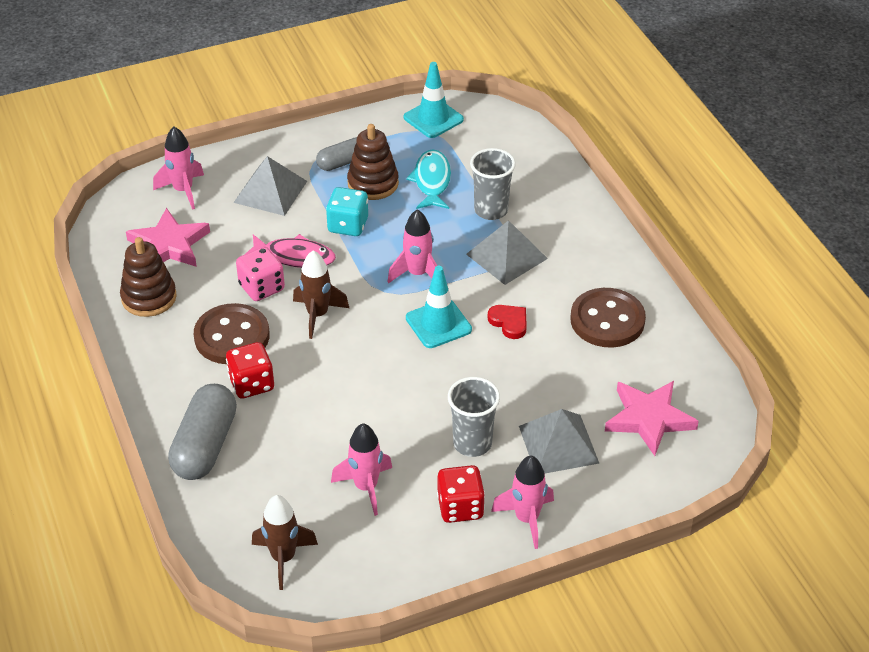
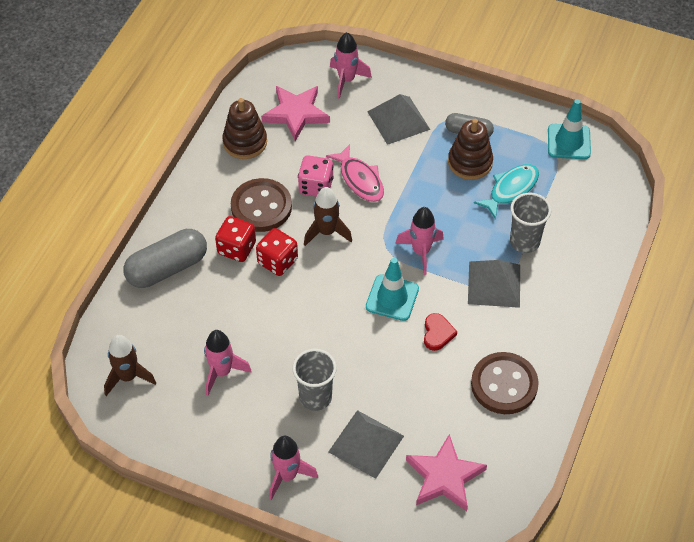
camera: 45 degrees right, 10 degrees up
turquoise dice [326,187,368,236] -> none
red dice [437,465,485,523] -> red dice moved to [256,228,298,276]

